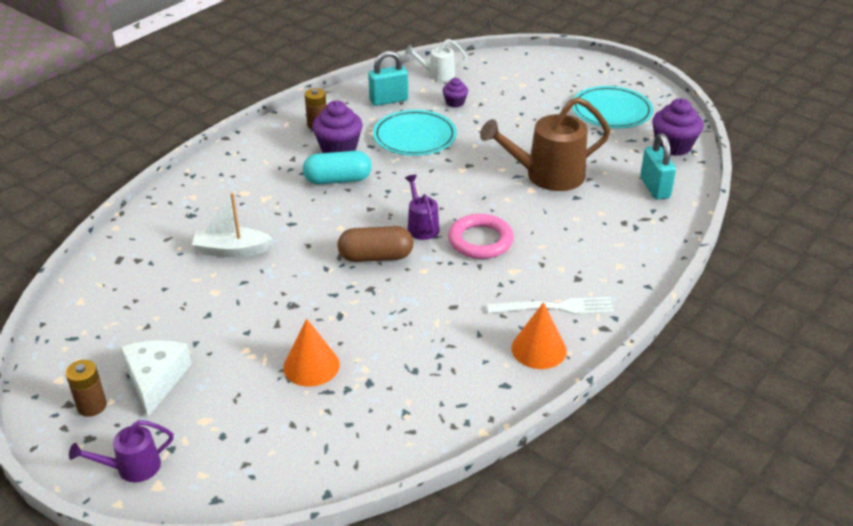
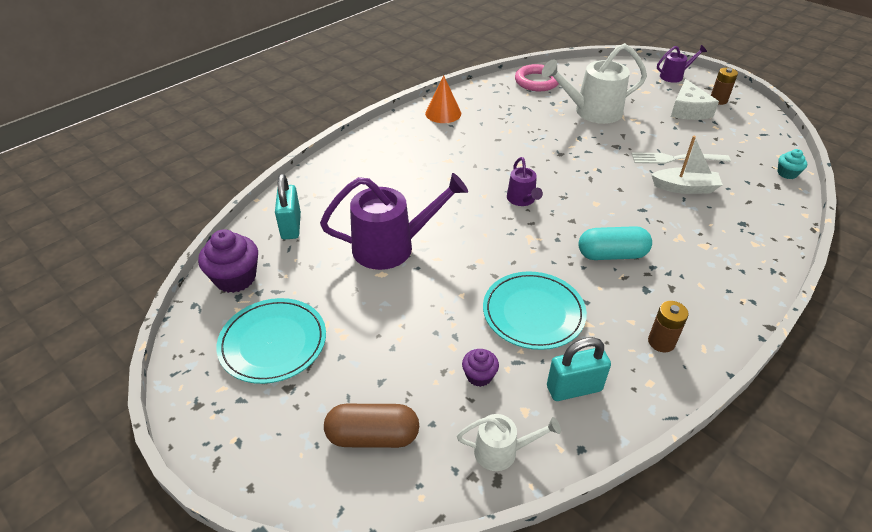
camera: 175 degrees left, 5 degrees up
orange cone [283,319,340,387] -> white watering can [542,43,647,124]
purple cupcake [312,101,363,153] -> none
brown capsule [337,226,414,262] -> brown capsule moved to [324,404,419,448]
pink ring [448,214,514,259] -> pink ring moved to [515,64,559,91]
brown watering can [480,97,610,191] -> purple watering can [320,173,468,270]
white fork [487,297,614,315] -> white fork moved to [632,152,731,164]
none -> turquoise cupcake [777,149,807,179]

